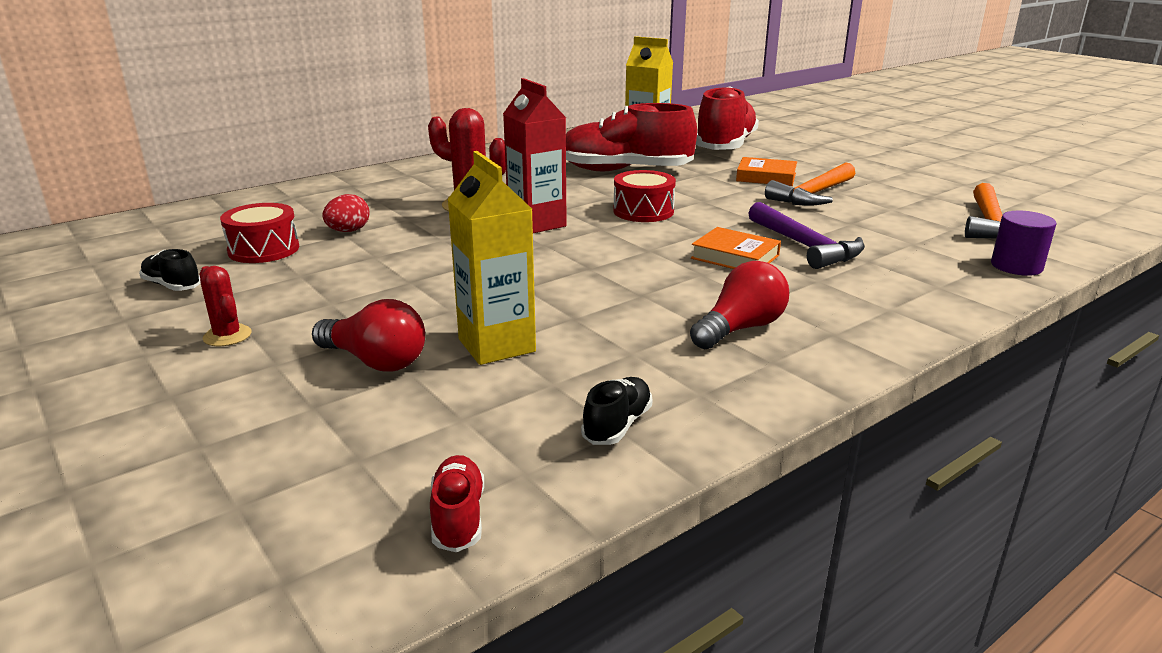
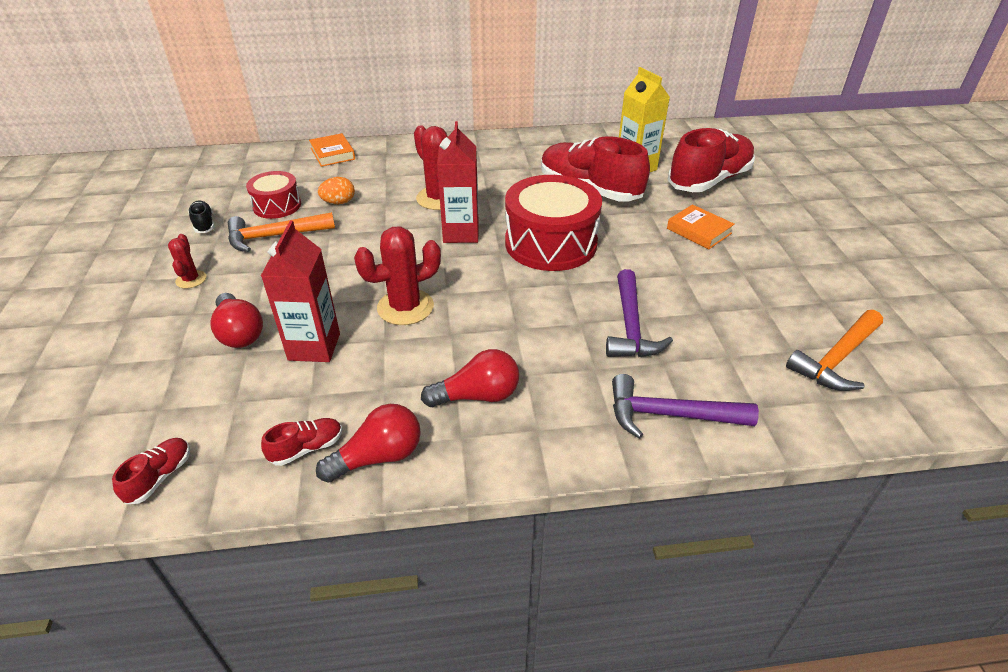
camera: 30 degrees right, 15 degrees up
red egg [322,194,370,232] -> orange egg [318,177,355,204]
yellow carton [447,151,536,365] -> red carton [261,221,340,362]
black shoe [581,377,652,445] -> red shoe [261,418,342,466]
red drum [613,170,676,222] -> red drum [505,175,602,271], size x1.82
orange book [691,227,781,269] -> orange book moved to [309,133,355,167]
orange hammer [765,162,855,206] -> orange hammer moved to [228,212,335,252]
purple cylinder [991,211,1057,276] -> none
none -> red light bulb [316,404,421,483]
none -> red cactus [354,226,441,325]
none -> purple hammer [612,374,759,439]

